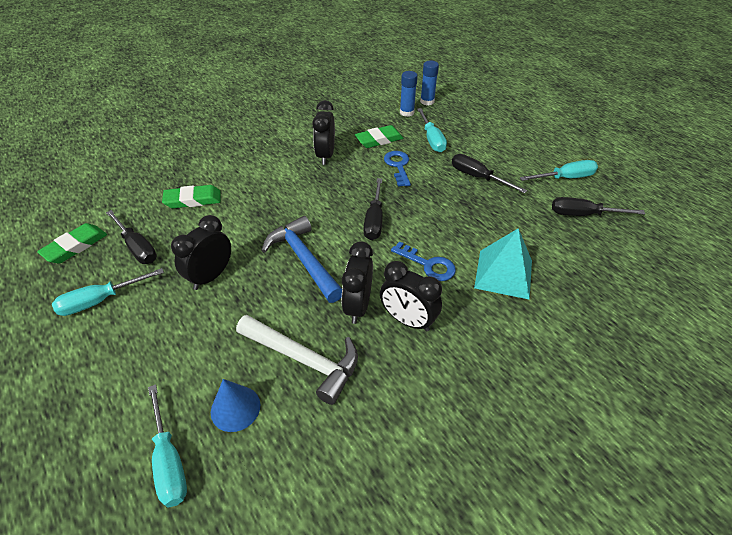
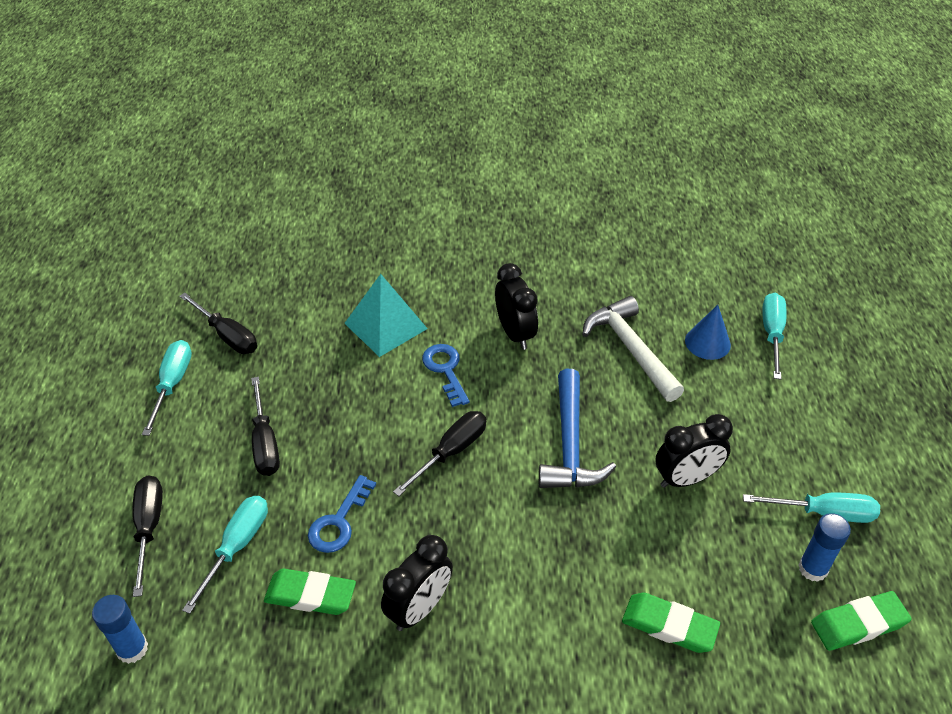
camera: 145 degrees left, 0 degrees up
black screwdriver [106,210,157,264] -> black screwdriver moved to [132,475,163,597]
black clock [342,242,373,324] -> none
blue glue stick [400,71,418,117] -> blue glue stick moved to [798,513,851,582]
turquoise screwdriver [520,160,598,181] -> turquoise screwdriver turned 75 degrees clockwise [142,340,192,436]

